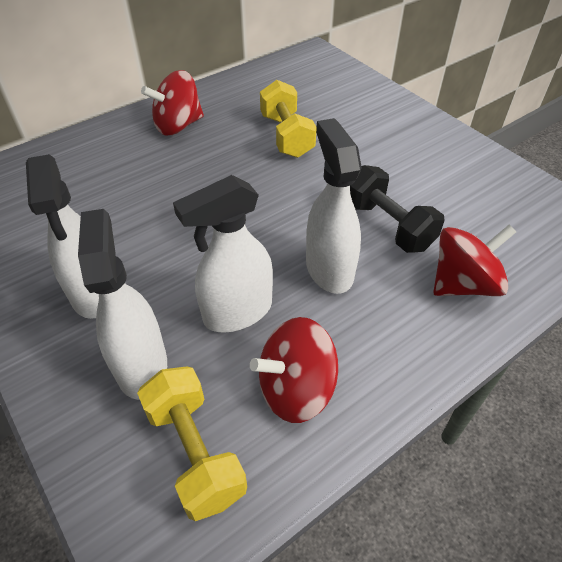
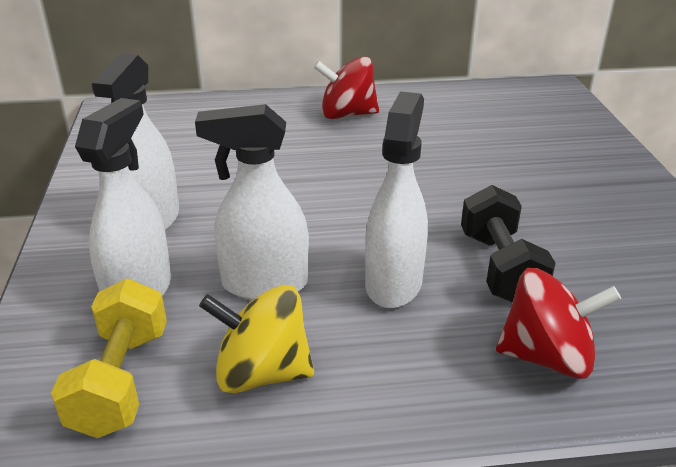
camera: 30 degrees right, 15 degrees down
red spinning top [250,317,338,423] -> yellow spinning top [199,285,314,393]
yellow dumbbell [260,80,317,158] -> none

